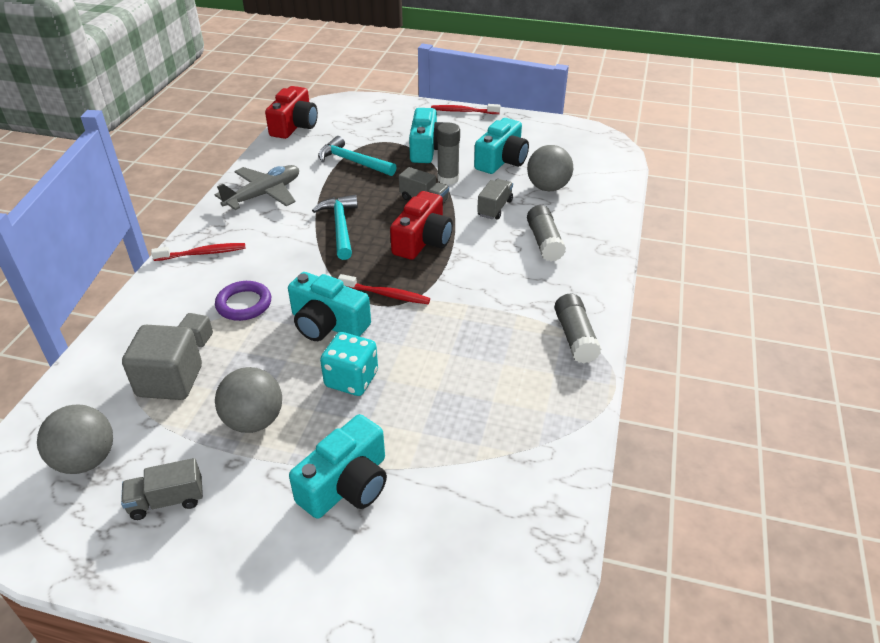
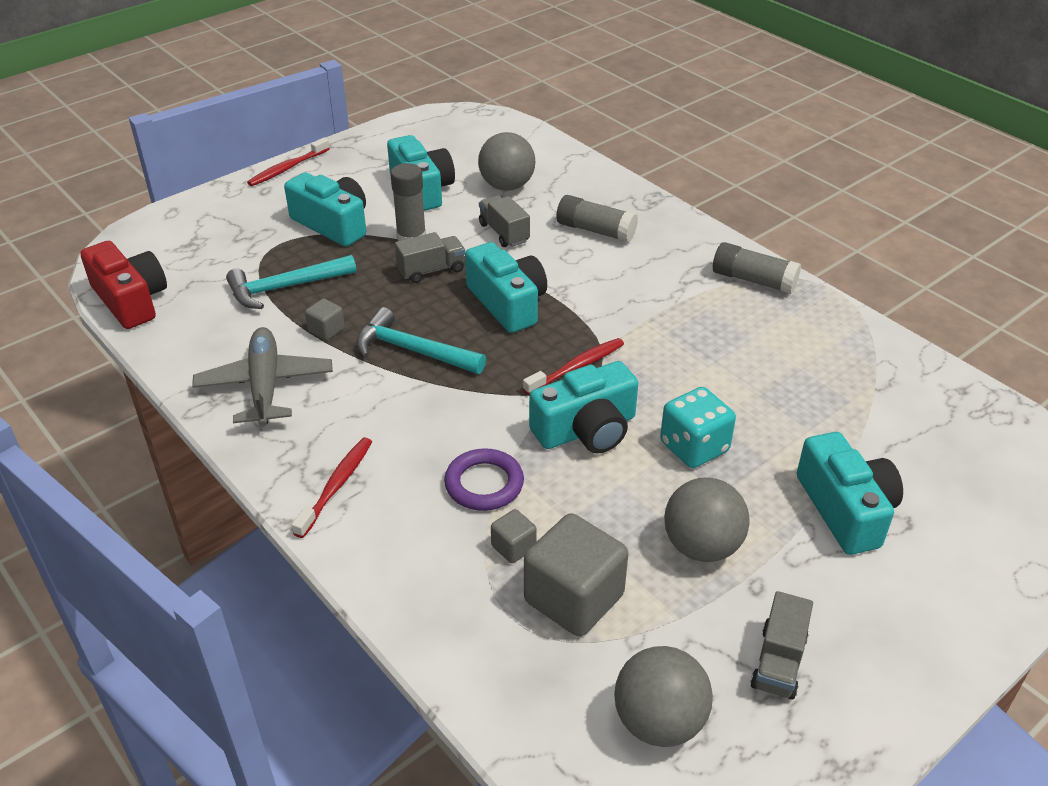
camera: 55 degrees left, 0 degrees up
red camera [390,191,453,260] -> turquoise camera [465,242,547,333]
none -> grey cube [305,298,345,341]

